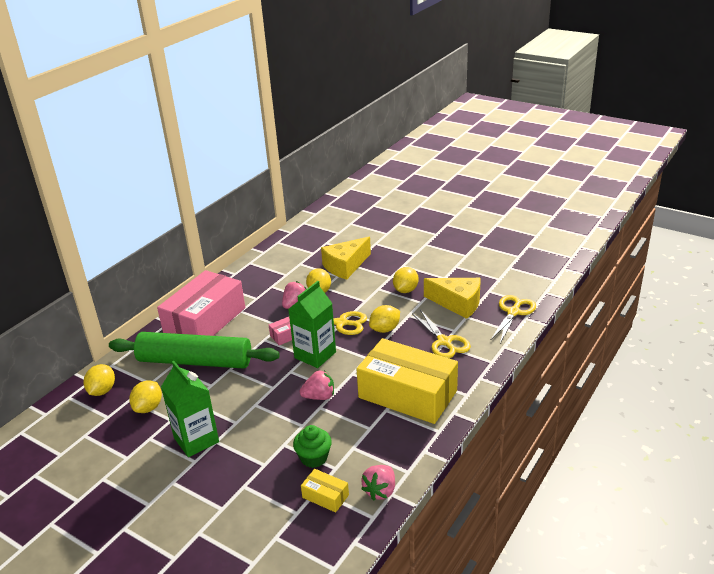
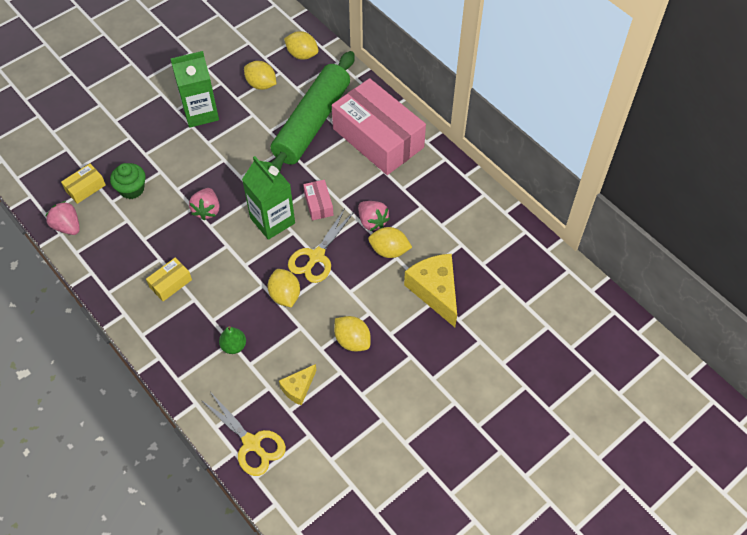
camera: 105 degrees right, 25 degrees up
yellow box [357,338,458,424] -> yellow box [146,258,192,301], size x0.41
yellow scissors [412,310,471,358] -> green pear [219,326,246,354]
yellow cheese [424,278,480,319] -> yellow cheese [279,364,317,406], size x0.55

